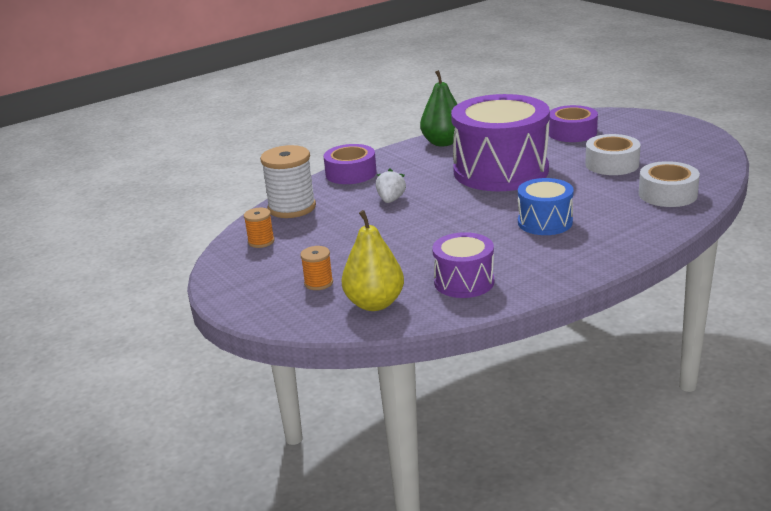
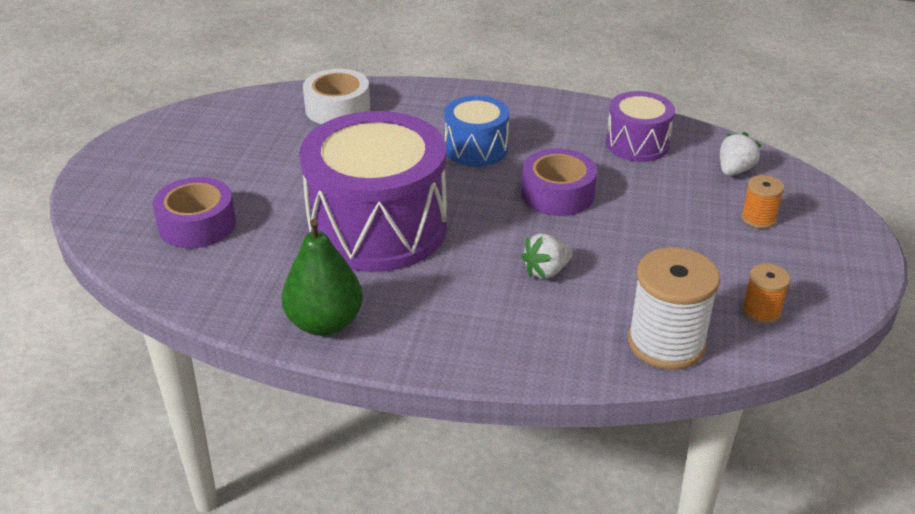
camera: 135 degrees left, 10 degrees up
purple tape [324,144,376,184] -> purple tape moved to [521,148,597,216]
yellow pear [341,210,404,311] -> white strawberry [720,132,762,176]
white tape [585,134,641,175] -> none

